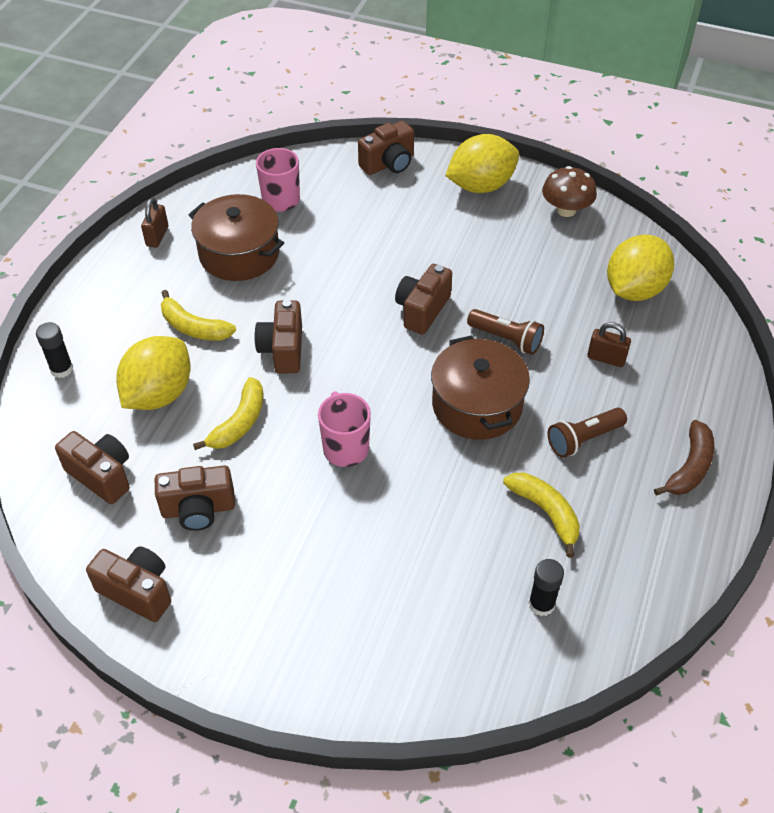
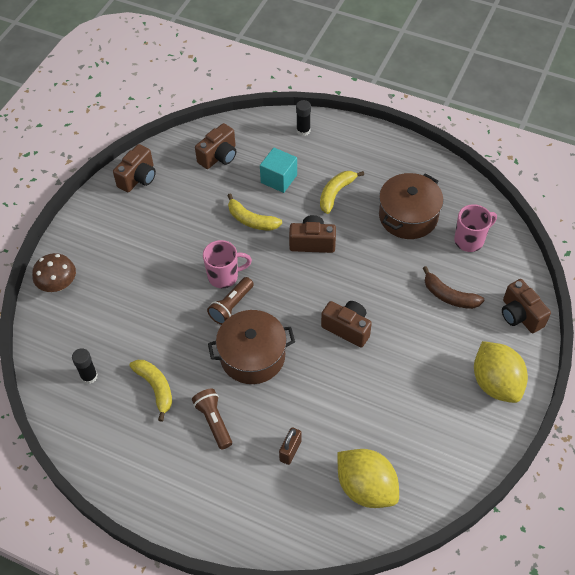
camera: 95 degrees right, 5 degrees up
yellow lemon [116,336,191,410] -> turquoise cube [260,148,297,193]
brown padlock [141,198,168,248] -> none
brown camera [155,465,235,531] -> none
brown flashlight [467,309,544,355] -> brown flashlight moved to [207,277,254,325]
yellow banana [503,473,580,558] -> yellow banana turned 90 degrees counterclockwise [129,360,172,422]
brown mushroom [542,166,597,217] -> brown mushroom moved to [32,253,76,292]
brown banana [654,420,714,496] -> brown banana moved to [423,266,484,309]

